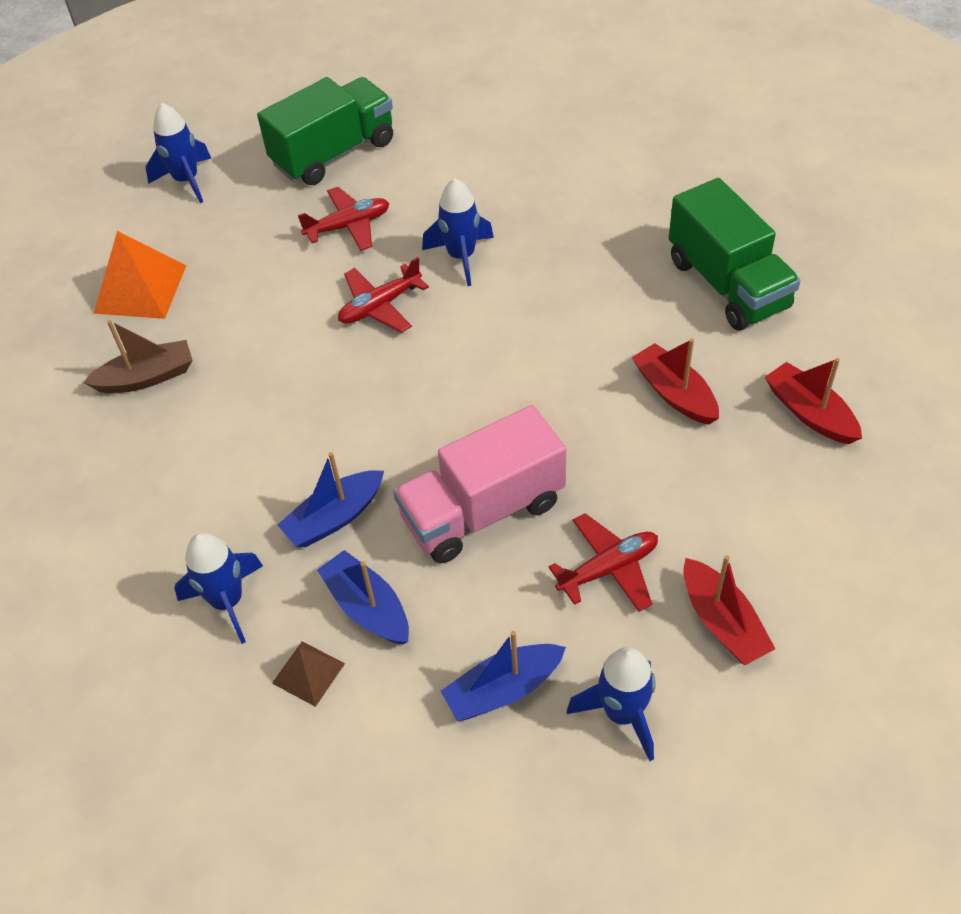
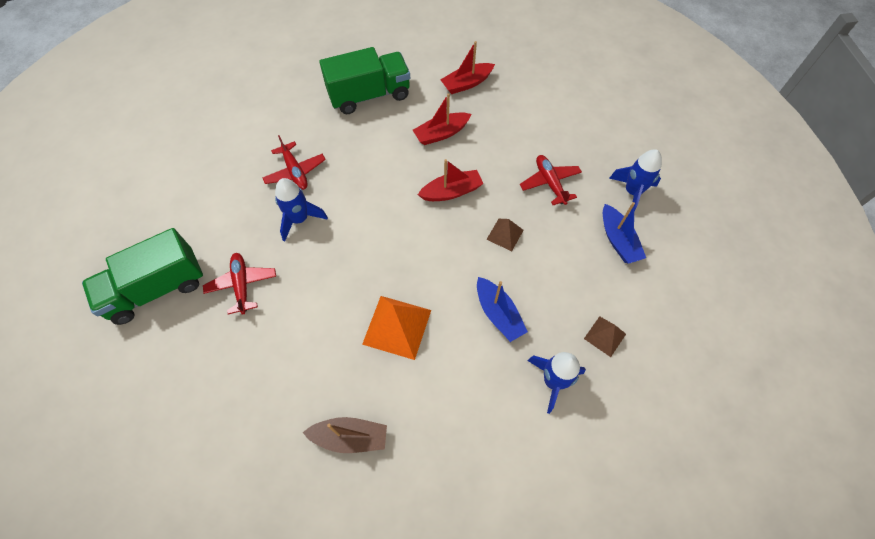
camera: 85 degrees left, 10 degrees up
brown boat [83,320,192,393] -> brown boat turned 105 degrees clockwise [302,417,387,453]
orange pyramid [93,231,186,319] -> orange pyramid moved to [362,296,431,360]
blue rocket [146,103,211,203] -> none
green truck [257,77,393,185] -> green truck turned 90 degrees counterclockwise [82,228,203,325]
blue boat [317,550,409,645] -> none
red plane [338,257,429,333] -> red plane moved to [263,135,326,190]
pink truck [393,405,566,564] -> brown pyramid [486,219,524,251]
red boat [683,555,775,665] -> red boat moved to [418,159,483,201]

